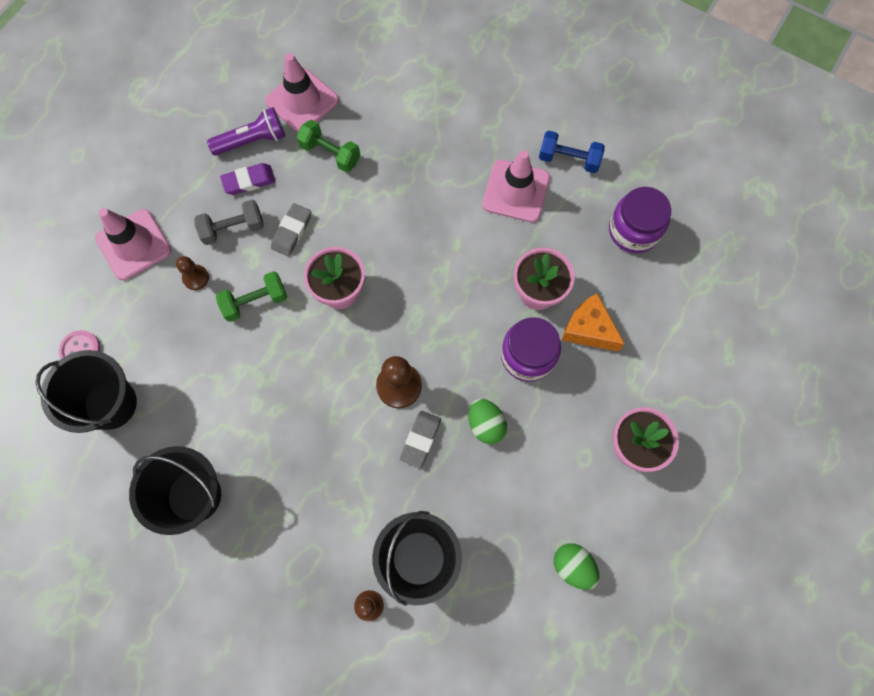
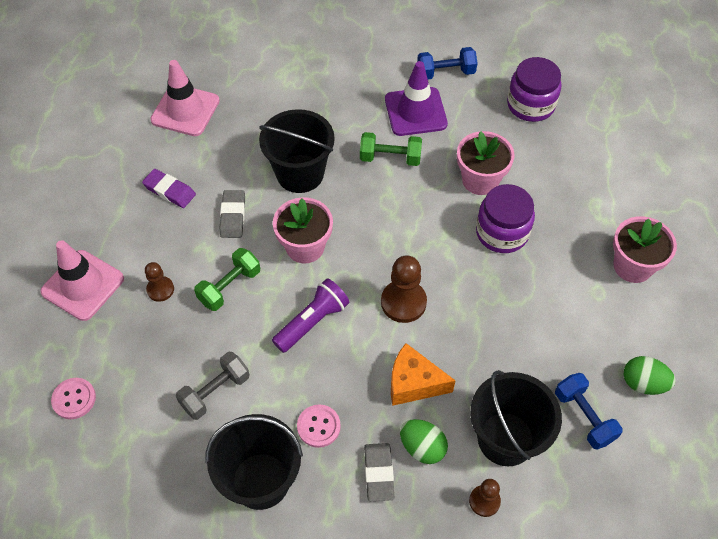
camera: 25 degrees left, 15 degrees down
black bucket [36,350,137,433] -> black bucket moved to [259,109,335,193]
grey dumbbell [194,200,264,245] -> grey dumbbell moved to [176,352,250,420]
purple flashlight [207,107,285,156] -> purple flashlight moved to [272,278,349,353]
purple eraser [220,163,276,195] -> purple eraser turned 75 degrees clockwise [142,169,196,208]
green dumbbell [296,120,360,172] -> green dumbbell moved to [360,132,422,166]
grey eraser [400,411,441,468] -> grey eraser moved to [364,443,394,501]
green egg [469,399,507,444] -> green egg moved to [400,419,448,464]
pink traffic cone [482,150,550,222] -> purple traffic cone [385,61,448,136]
orange cheese [562,293,625,352] -> orange cheese moved to [391,343,456,406]
none -> pink button [297,405,341,448]
none -> blue dumbbell [555,373,623,450]

